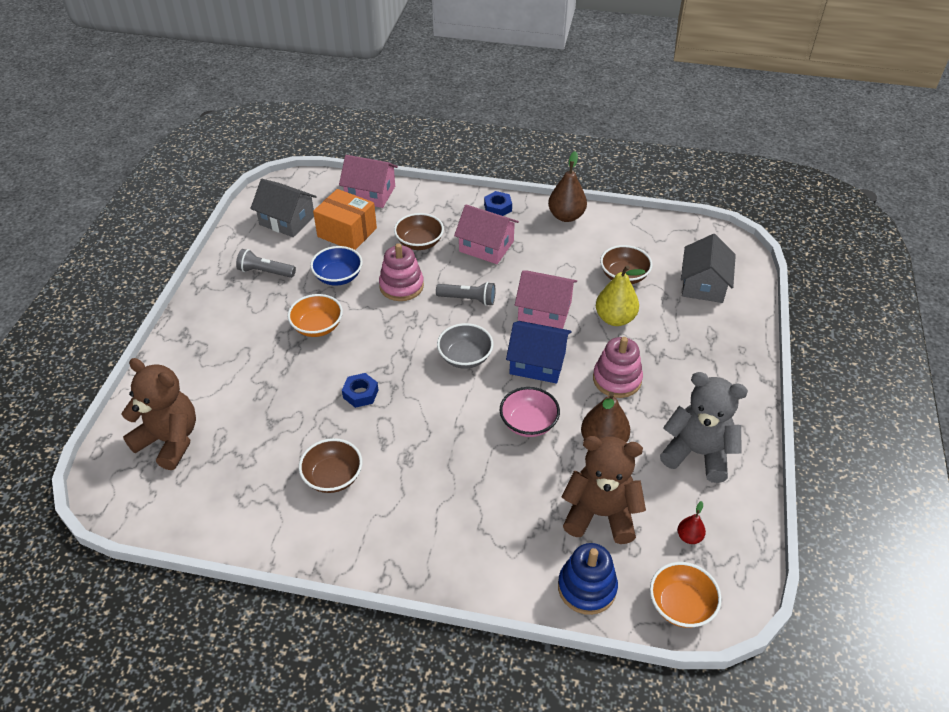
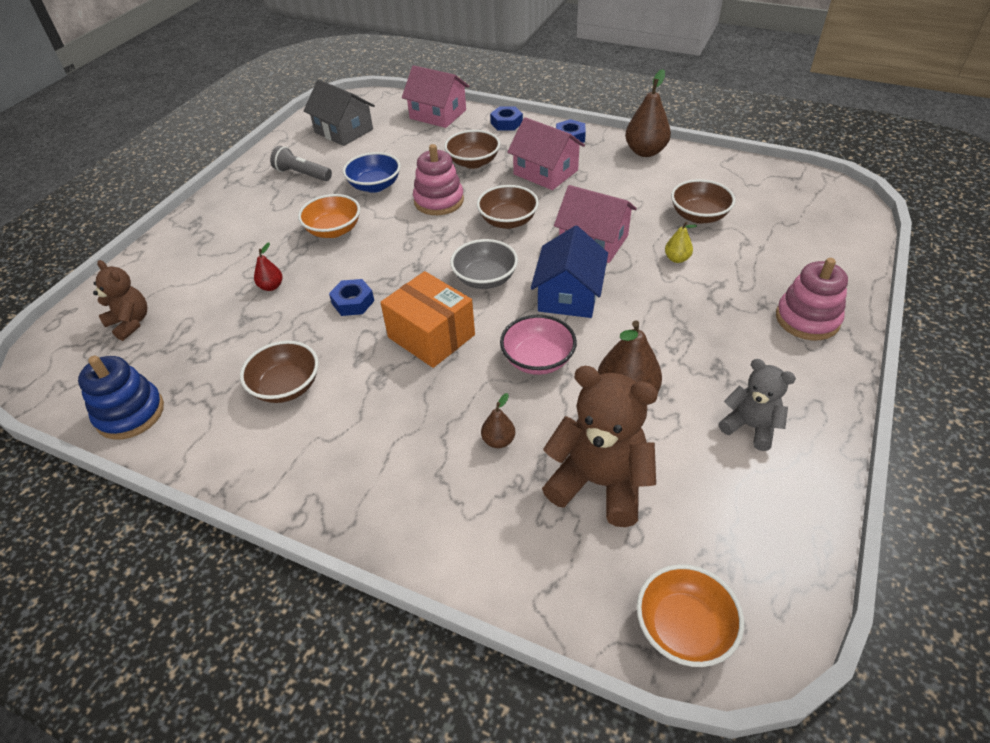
camera: 15 degrees right, 0 degrees up
brown teddy bear [121,358,196,470] -> brown teddy bear [93,260,147,341], size x0.59
orange box [313,189,377,250] -> orange box moved to [380,271,475,368]
grey flashlight [436,282,495,306] -> brown bowl [477,185,539,229]
blue house [506,321,572,383] -> blue house turned 75 degrees clockwise [531,226,608,318]
blue stacking toy [558,543,618,615] -> blue stacking toy moved to [78,356,164,440]
pink stacking toy [593,337,643,398] -> pink stacking toy moved to [776,258,848,340]
yellow pear [596,265,646,326] -> yellow pear [665,221,697,263], size x0.52
grey teddy bear [660,372,748,483] -> grey teddy bear [719,359,796,451], size x0.59
red pear [678,501,706,544] -> red pear moved to [254,243,282,291]
grey house [681,234,736,303] -> none
none -> brown pear [481,393,515,448]
none -> blue nut [490,106,523,131]

